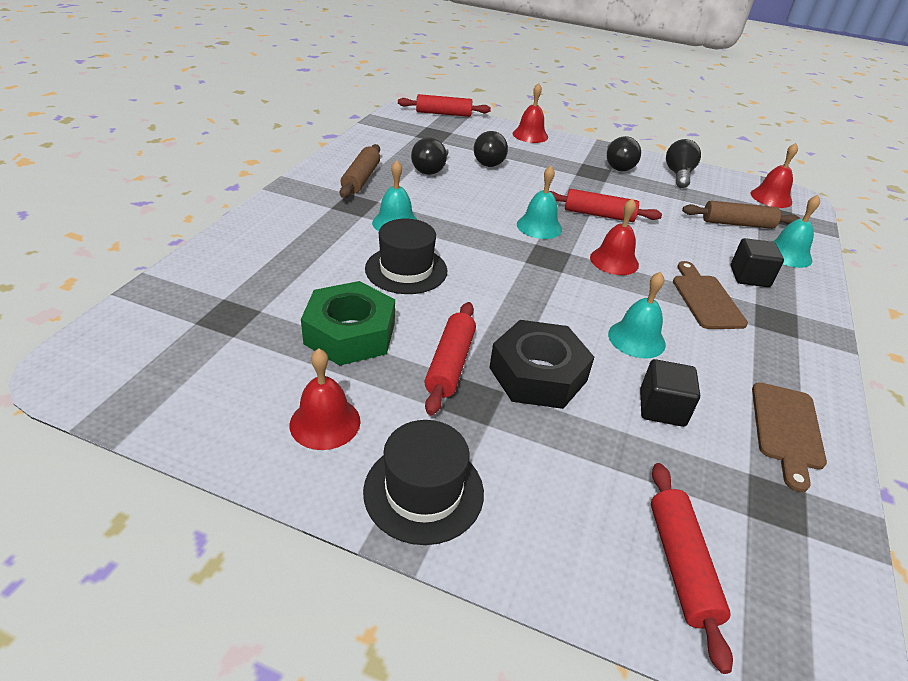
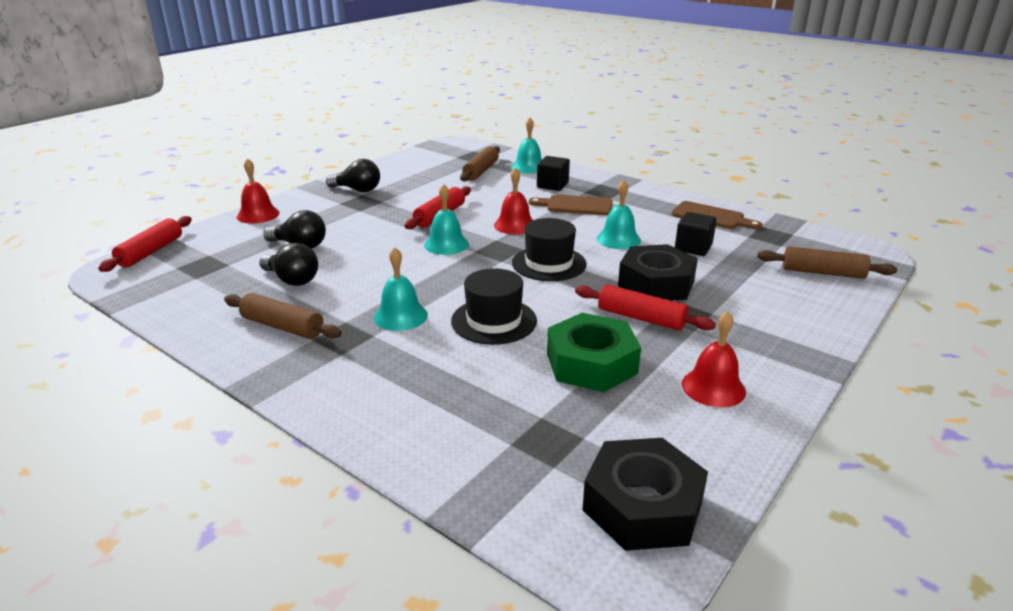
camera: 70 degrees left, 10 degrees down
black hat [363,420,484,545] -> black hat moved to [512,218,587,281]
red rolling pin [651,463,733,674] -> brown rolling pin [757,246,897,279]
black light bulb [666,139,701,188] -> none
red bell [751,143,798,208] -> none
none -> black nut [582,438,708,551]

